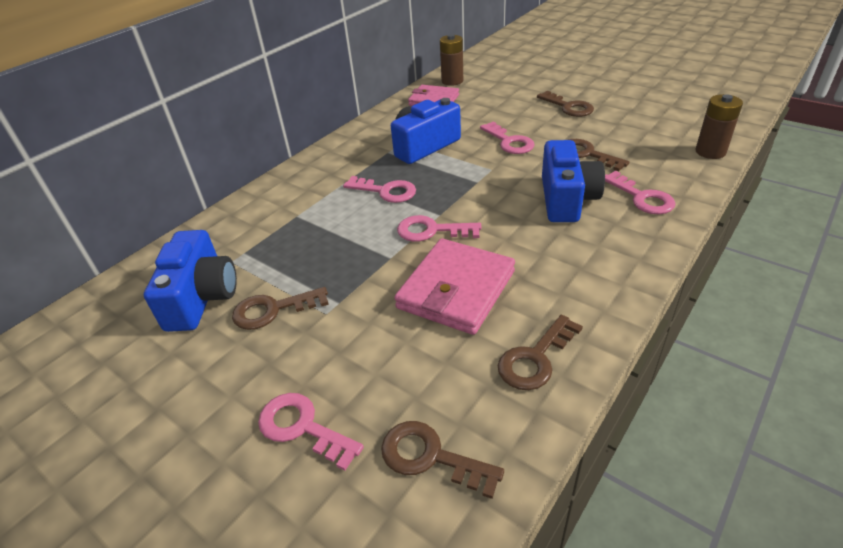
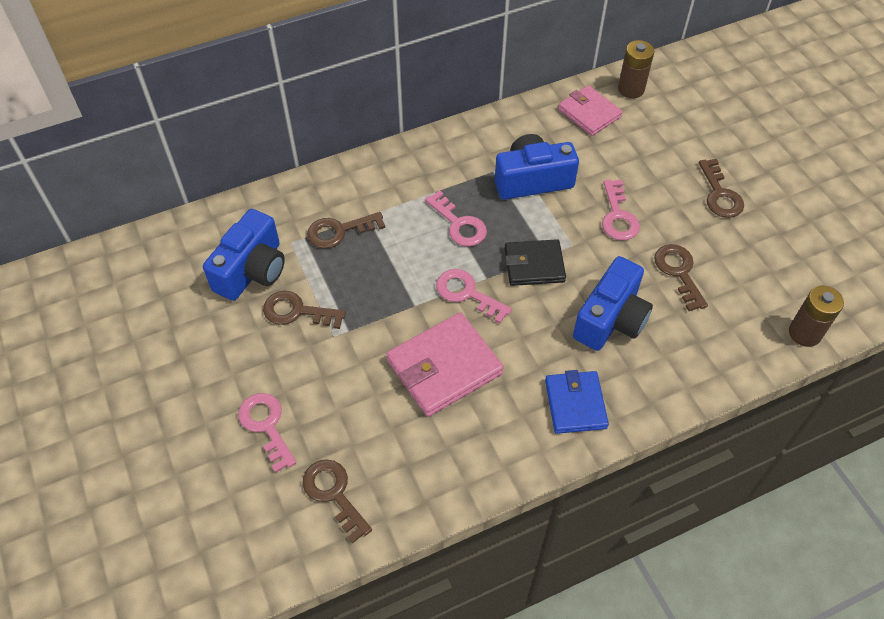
camera: 25 degrees right, 15 degrees up
brown key [498,315,583,390] -> brown key moved to [307,212,385,249]
pink key [605,171,676,215] -> none
none -> black wallet [505,239,566,286]
none -> blue wallet [545,370,609,434]

